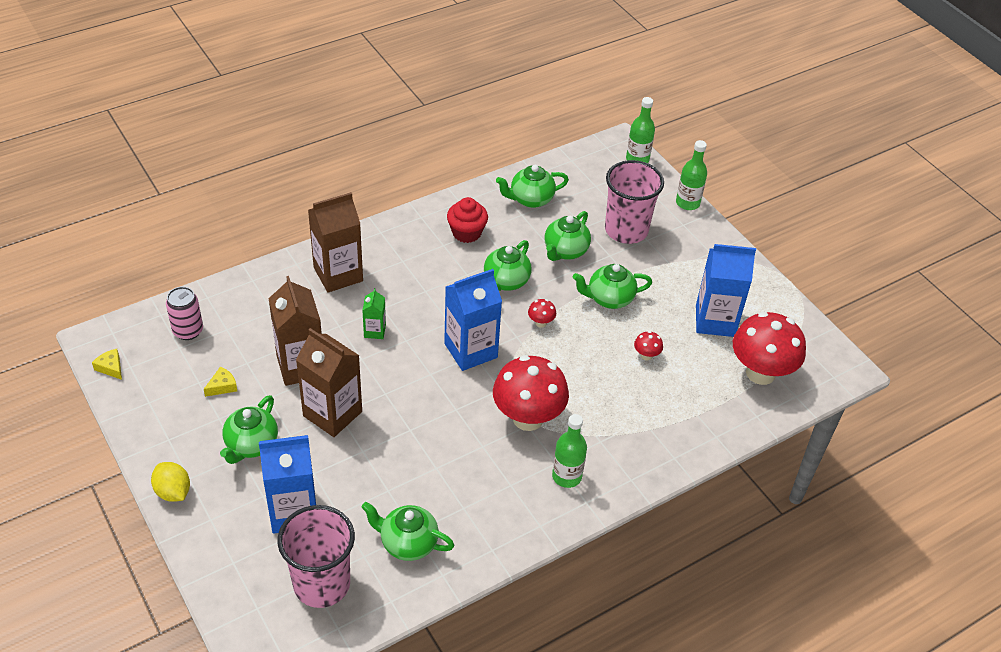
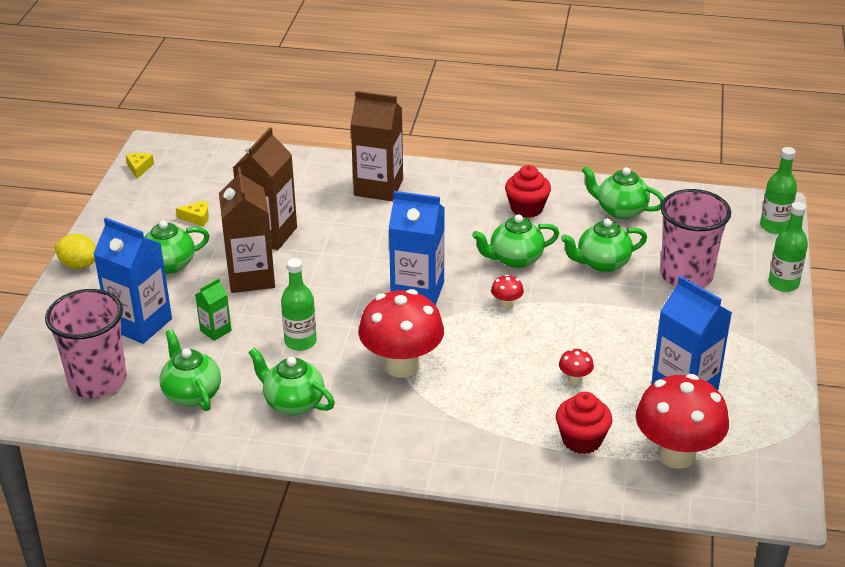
camera: 45 degrees right, 10 degrees down
yellow lemon [151,462,190,502] -> yellow lemon turned 75 degrees counterclockwise [54,234,96,269]
pink can [166,287,203,340] -> none
green carton [362,288,386,339] -> green carton moved to [195,278,232,341]
green bottle [552,414,587,488] -> green bottle moved to [281,258,317,351]
green teapot [573,264,652,309] -> green teapot moved to [248,348,335,415]
none -> red cupcake [556,392,612,454]

